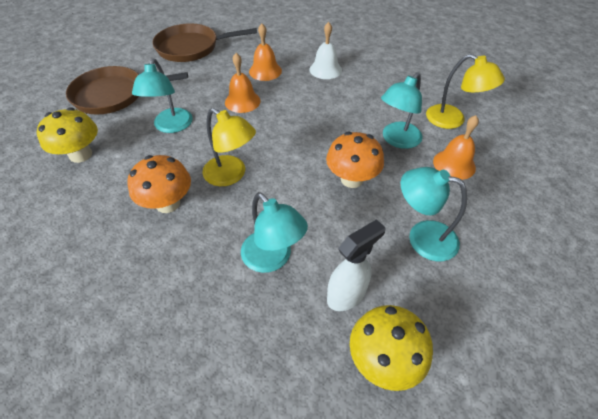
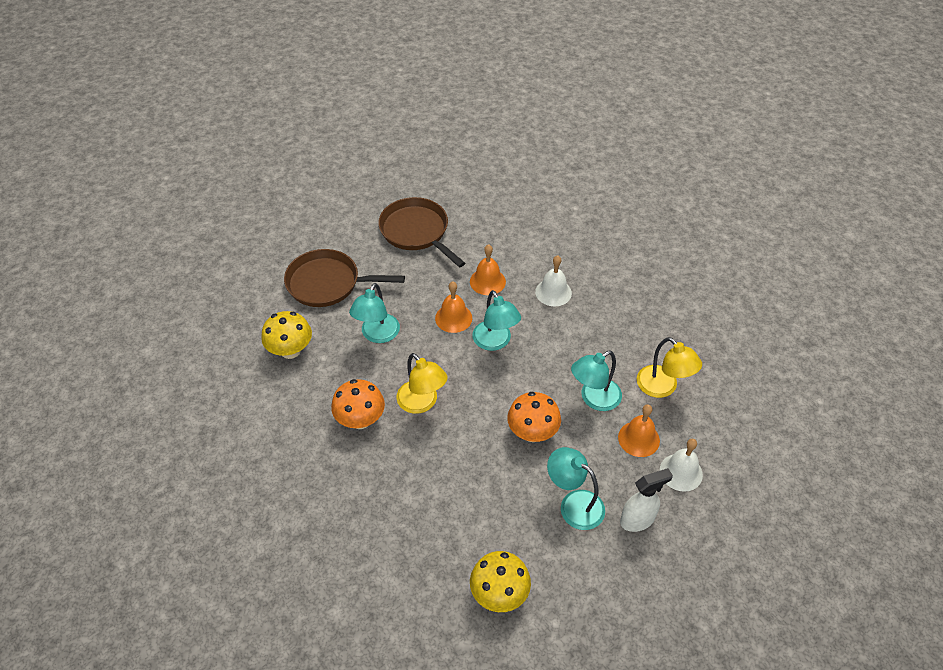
camera: 15 degrees right, 0 degrees up
brown pan [153,23,257,62] -> brown pan turned 45 degrees clockwise [378,197,465,268]
turquoise lamp [241,192,308,273] -> turquoise lamp moved to [472,290,521,351]
white spray bottle [327,219,386,311] -> white spray bottle moved to [620,468,673,532]
none -> white bell [660,439,703,492]

